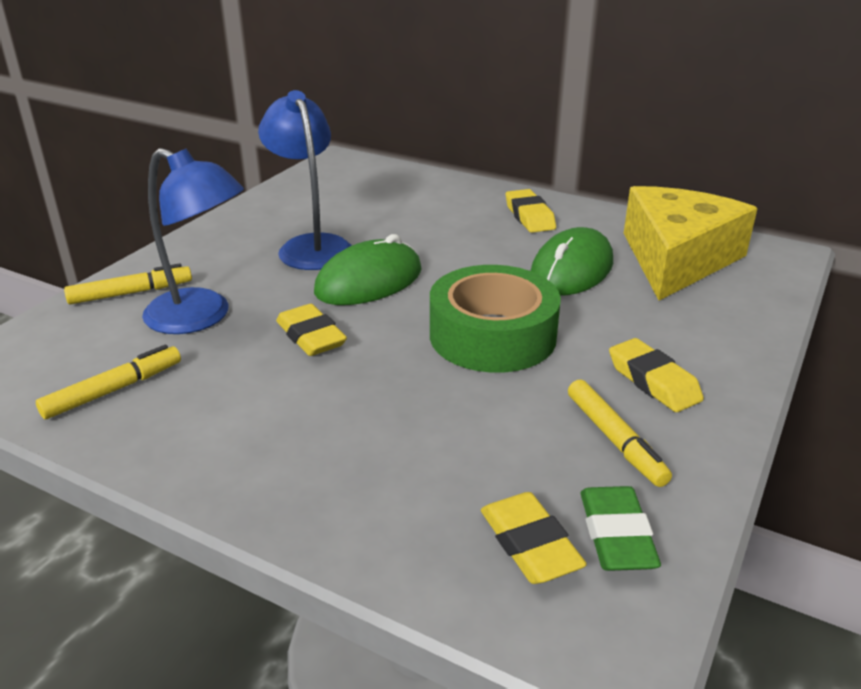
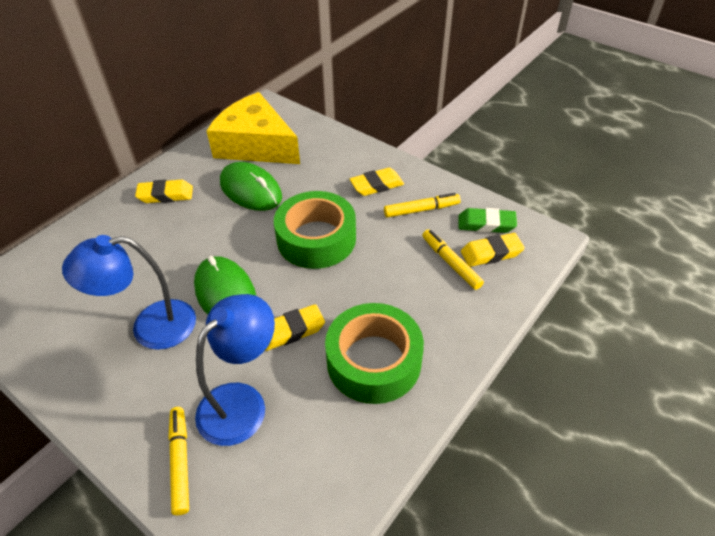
camera: 80 degrees left, 15 degrees up
yellow marker [36,345,181,419] -> yellow marker moved to [422,229,484,290]
none -> green tape [325,303,424,404]

